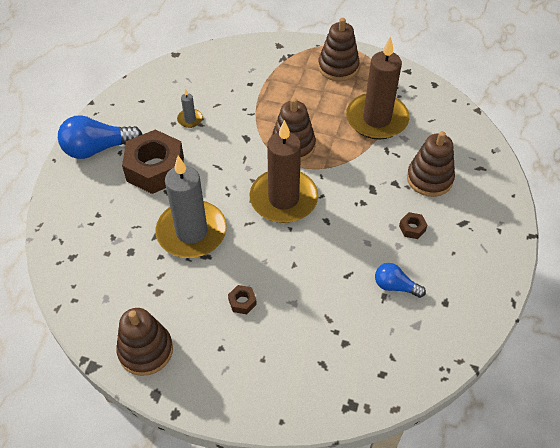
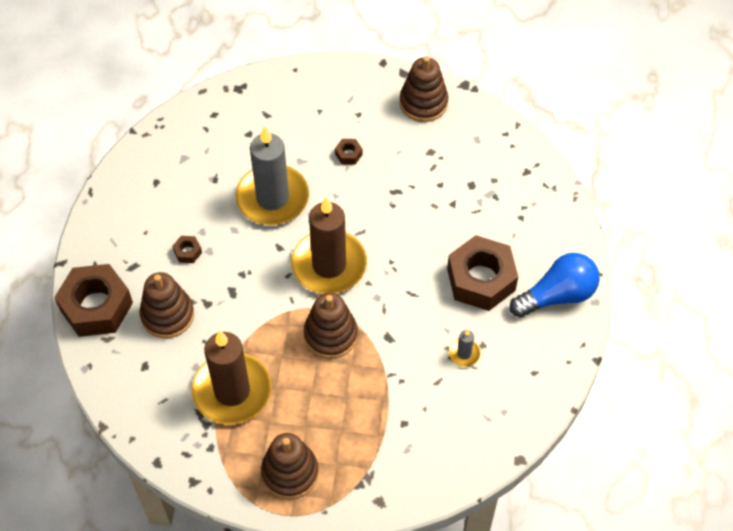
camera: 170 degrees right, 5 degrees up
grey candle [155,156,227,258] -> grey candle moved to [236,126,309,225]
blue light bulb [375,263,426,298] -> none
none -> brown nut [54,264,133,337]

